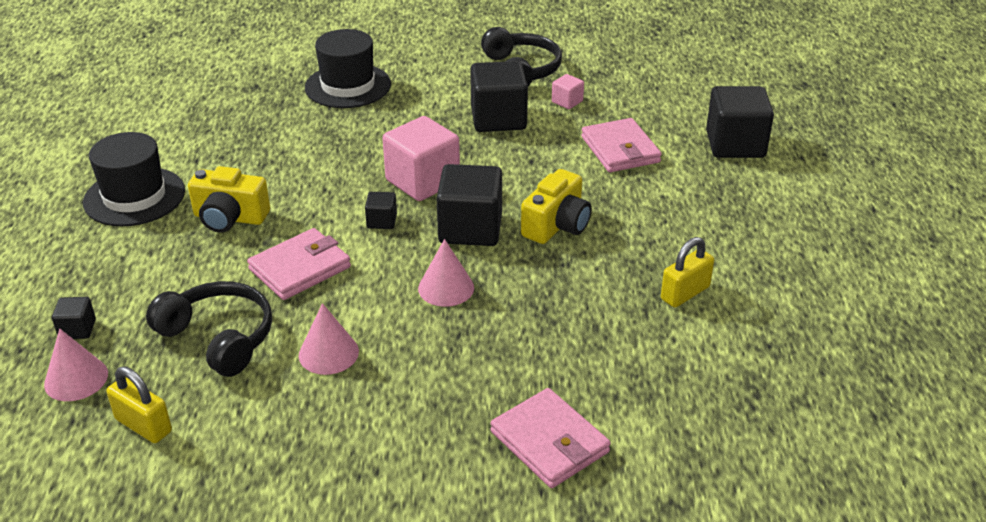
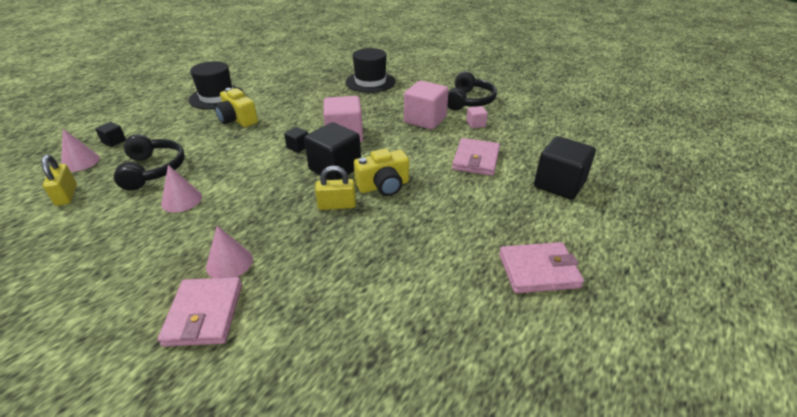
camera: 35 degrees right, 0 degrees up
pink wallet [247,228,351,300] -> pink wallet moved to [499,242,584,293]
pink cone [418,239,474,307] -> pink cone moved to [206,226,253,278]
black cube [470,61,528,132] -> pink cube [404,81,449,129]
yellow padlock [661,237,714,308] -> yellow padlock moved to [315,166,356,210]

